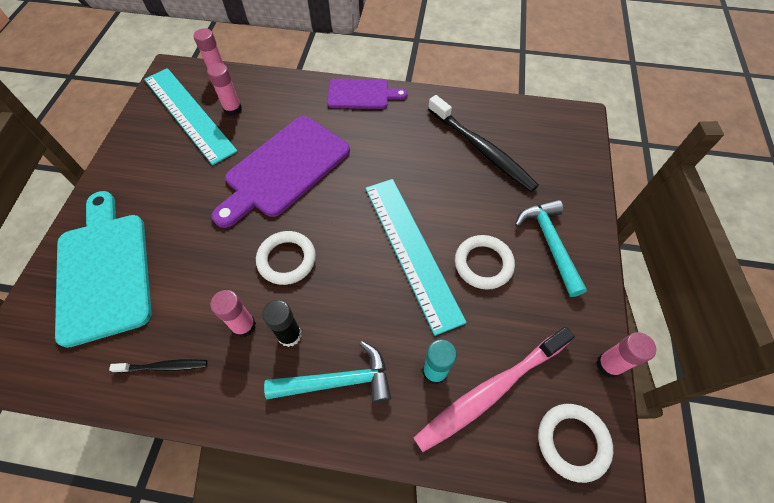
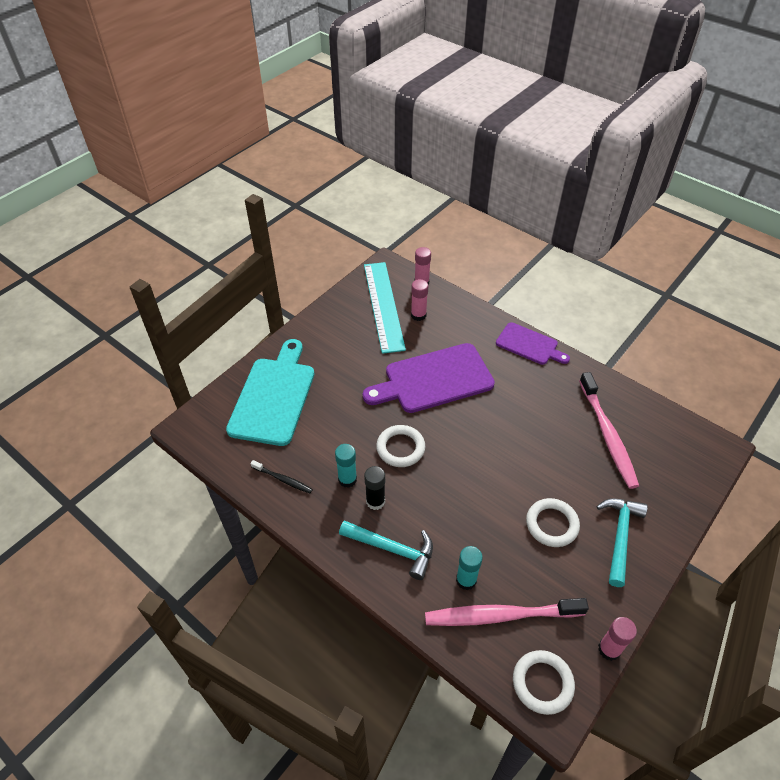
camera: 30 degrees right, 10 degrees down
pink glue stick [210,290,256,337] -> turquoise glue stick [335,444,357,488]
turquoise ruler [365,179,467,336] -> none
black toothbrush [428,95,539,192] -> pink toothbrush [579,372,639,489]

